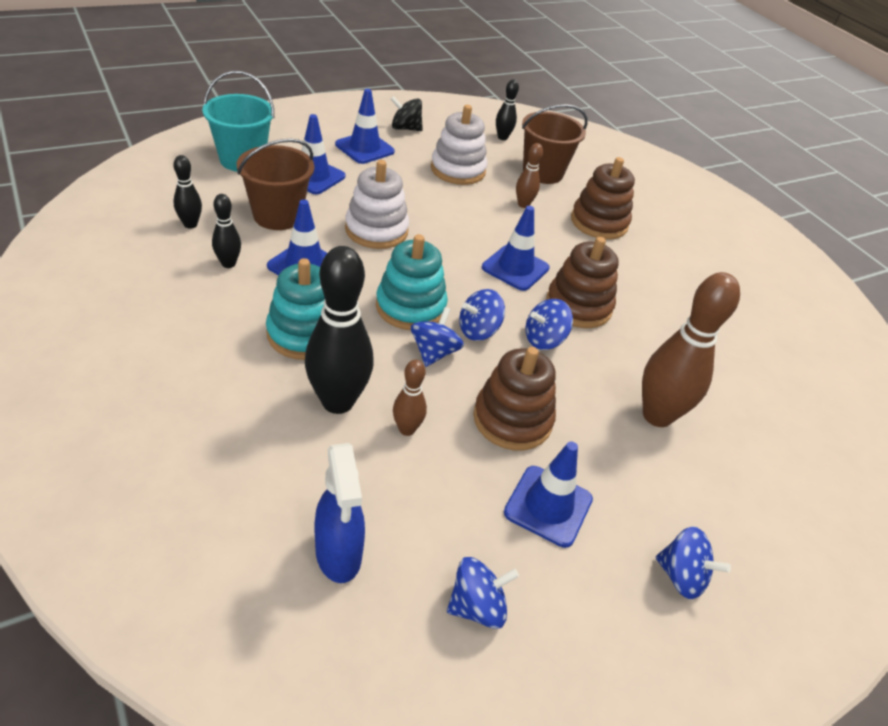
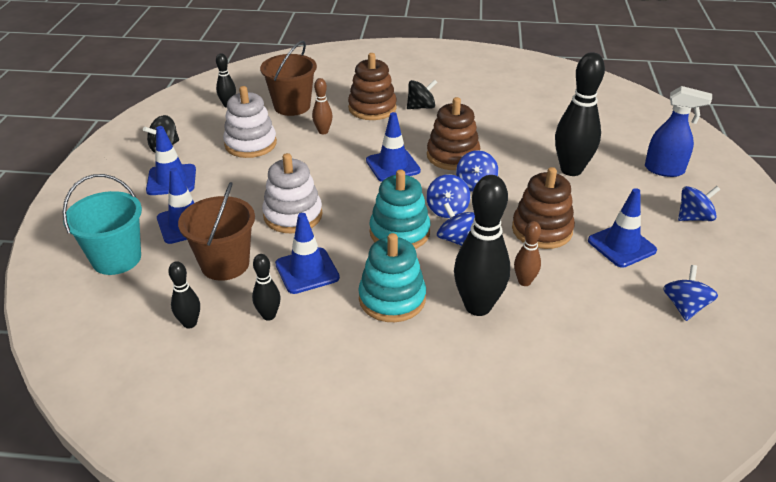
camera: 50 degrees left, 5 degrees down
blue spray bottle [314,443,365,583] -> blue spray bottle moved to [645,86,712,177]
brown bowling pin [642,272,740,427] -> black bowling pin [555,52,605,176]
none -> black spinning top [407,79,437,109]

